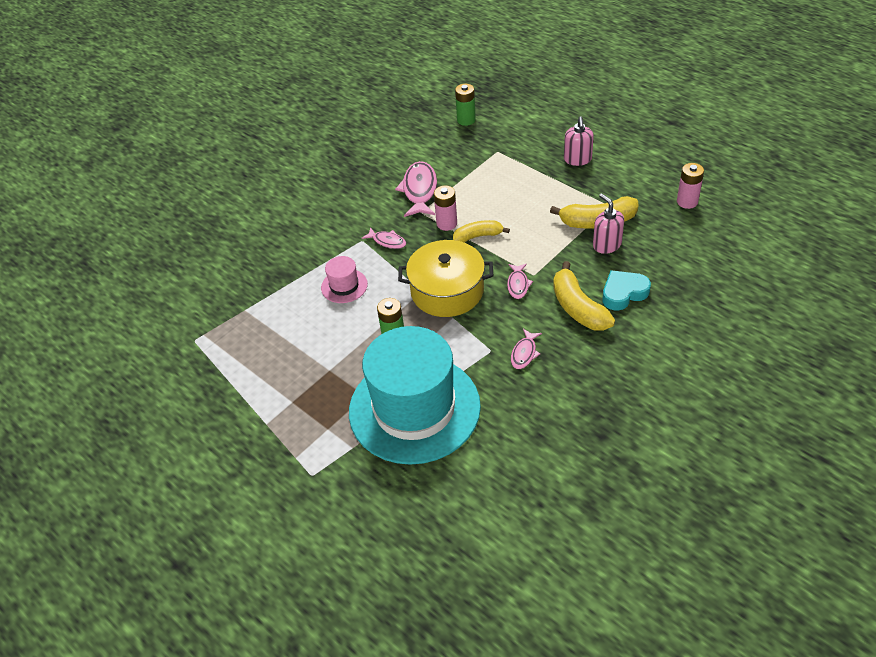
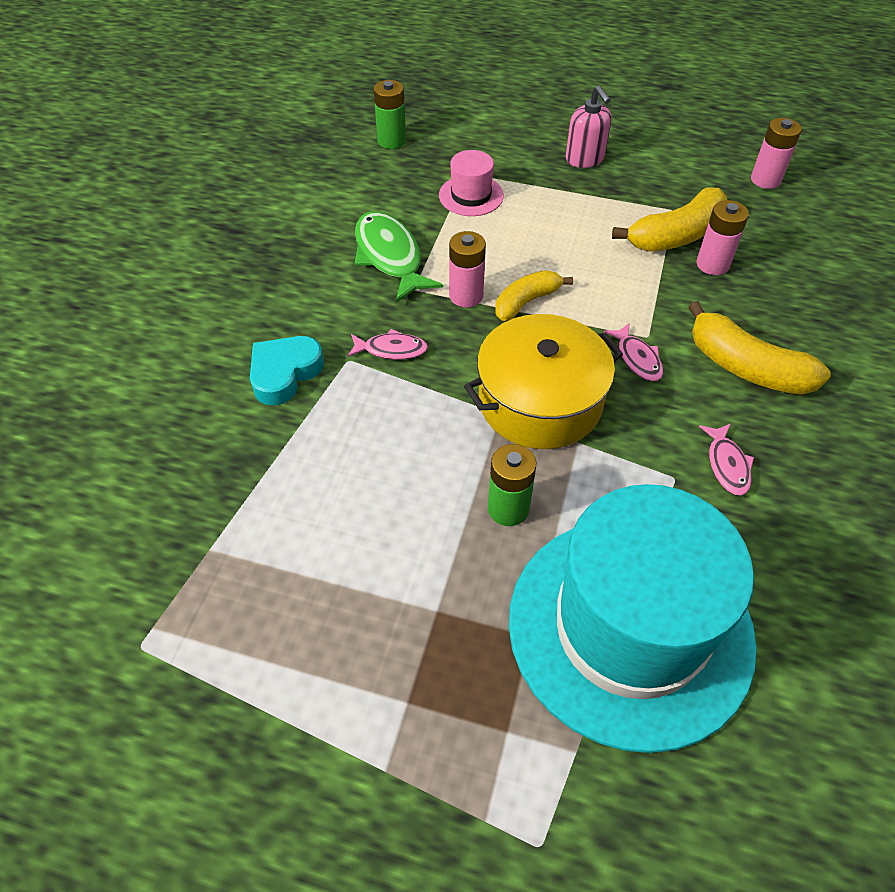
camera: 30 degrees left, 5 degrees up
pink hat [321,256,368,303] -> pink hat moved to [439,150,504,216]
pink fish [395,161,437,217] -> green fish [355,211,443,303]
pink soap dispenser [593,193,624,254] -> pink battery [696,200,749,275]
turquoise heart [603,270,651,311] -> turquoise heart moved to [250,336,324,405]

